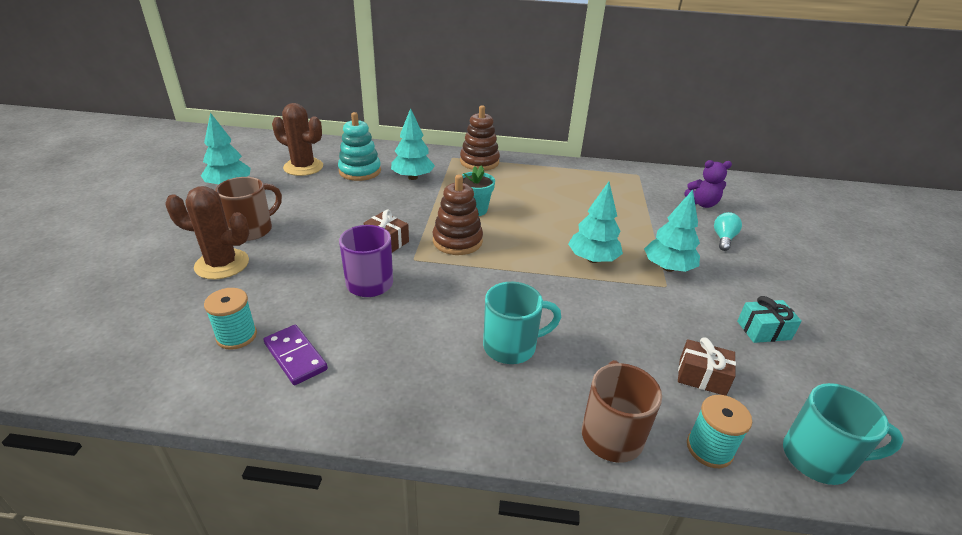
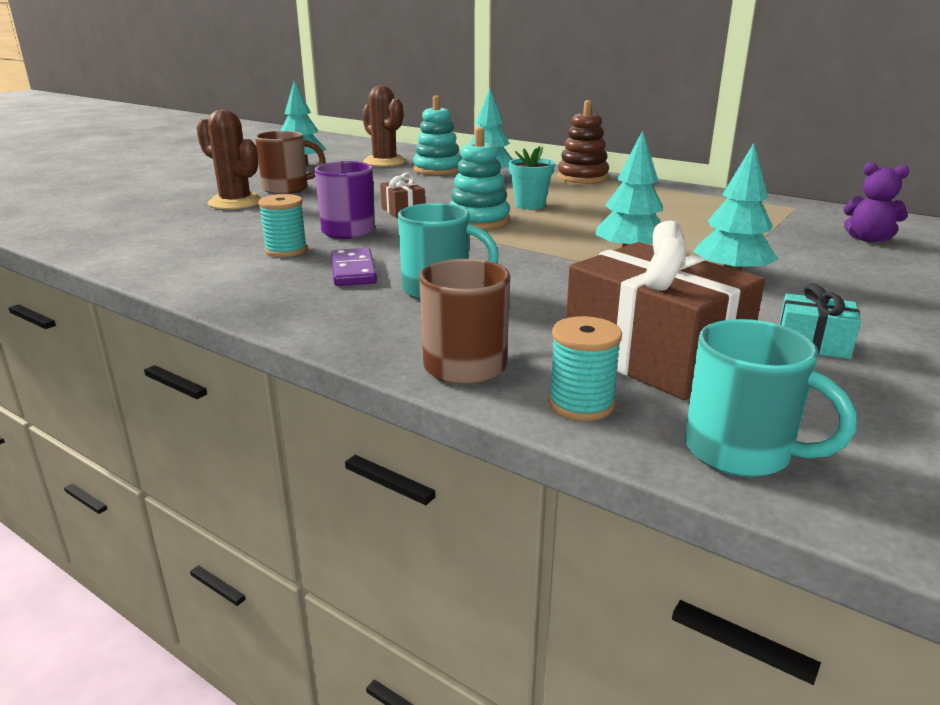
camera: 30 degrees right, 10 degrees down
turquoise spool [204,288,257,350] -> turquoise spool moved to [258,194,307,257]
purple domino [264,325,328,385] -> purple domino moved to [331,248,377,286]
brown stacking toy [433,175,483,255] -> turquoise stacking toy [449,127,510,230]
brown gift [678,337,736,396] -> brown gift [566,221,765,400], size x2.14
turquoise light bulb [714,212,742,251] -> none

